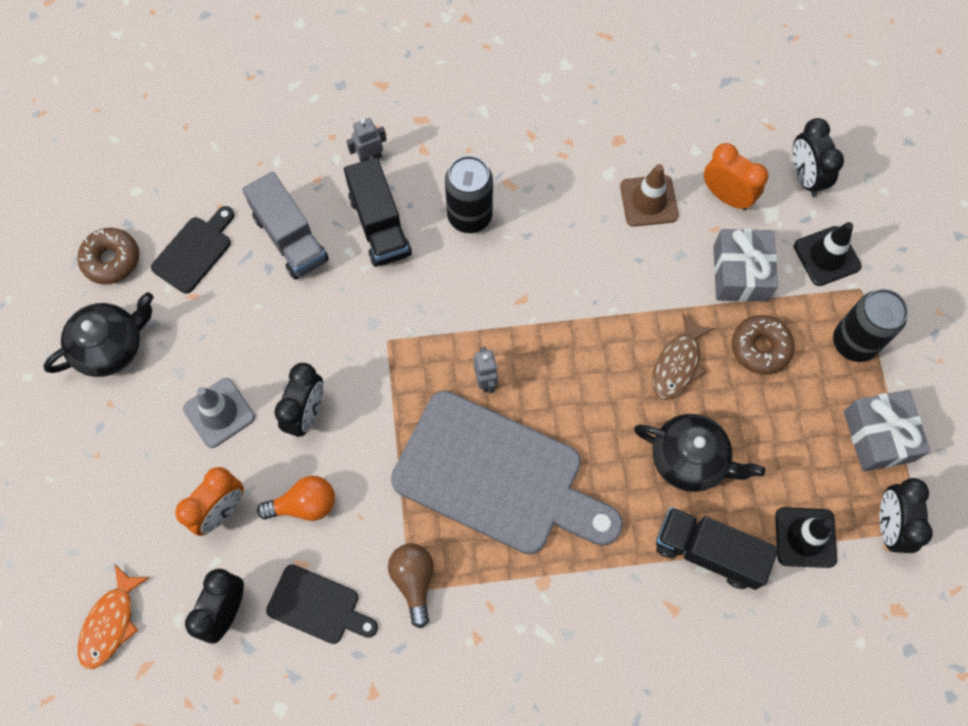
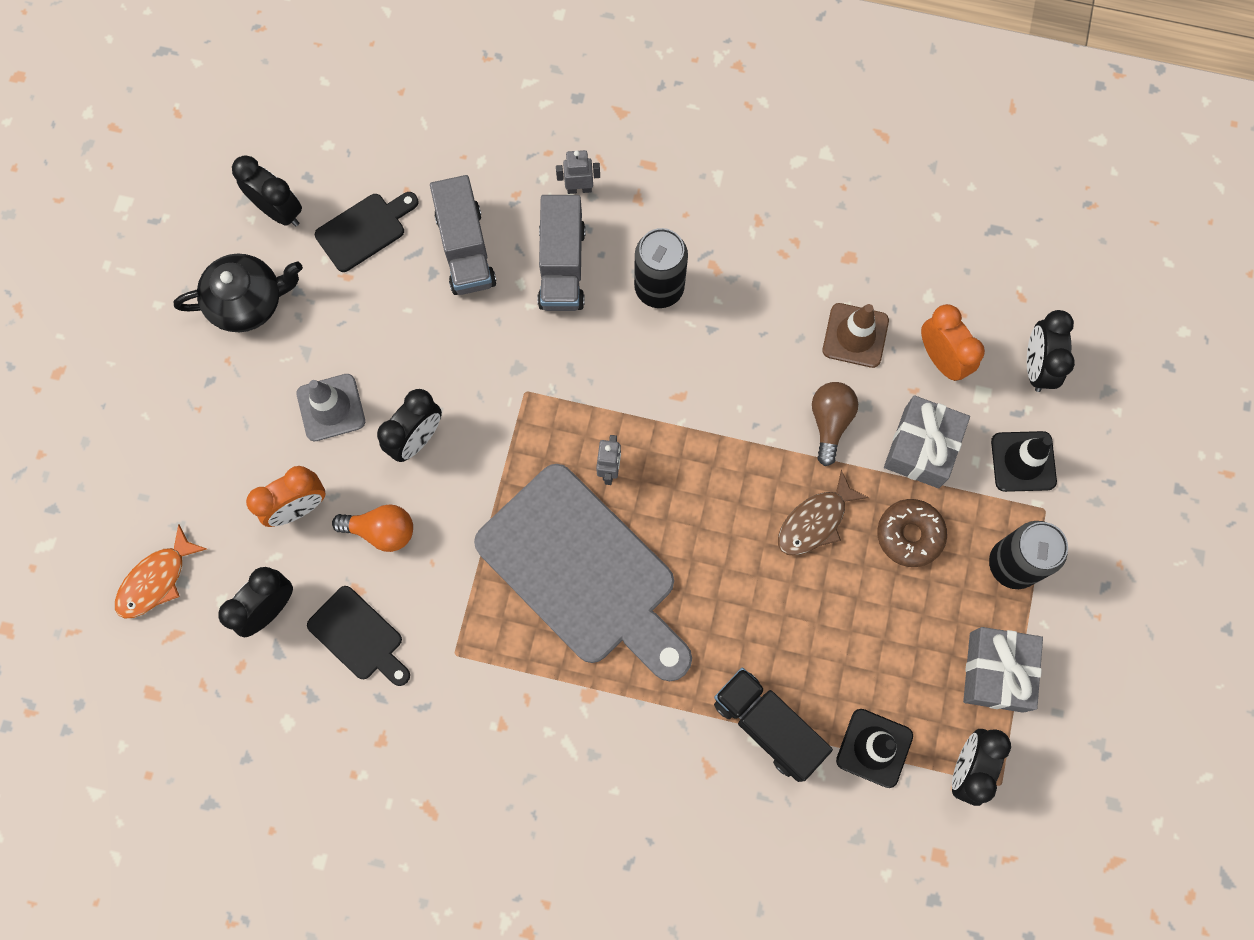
camera: 20 degrees right, 5 degrees up
brown donut [78,228,139,284] -> black clock [232,155,302,226]
black truck [344,157,412,267] -> grey truck [537,195,586,311]
brown light bulb [388,543,434,628] -> brown light bulb moved to [812,382,858,466]
black teapot [634,414,765,492] -> none

